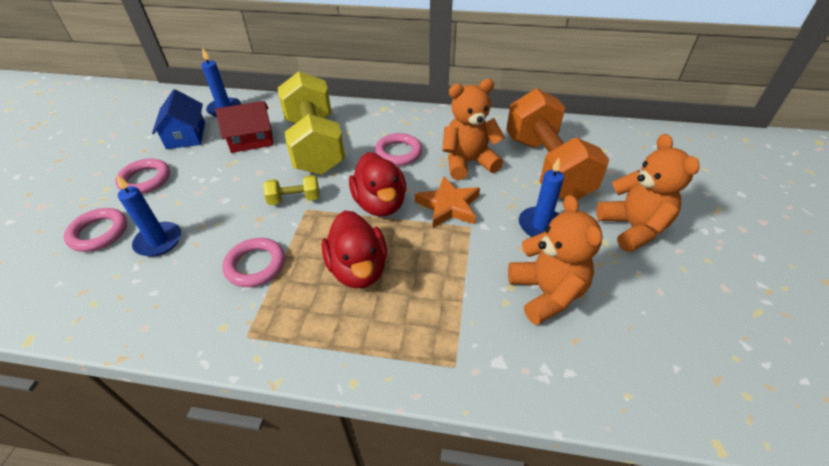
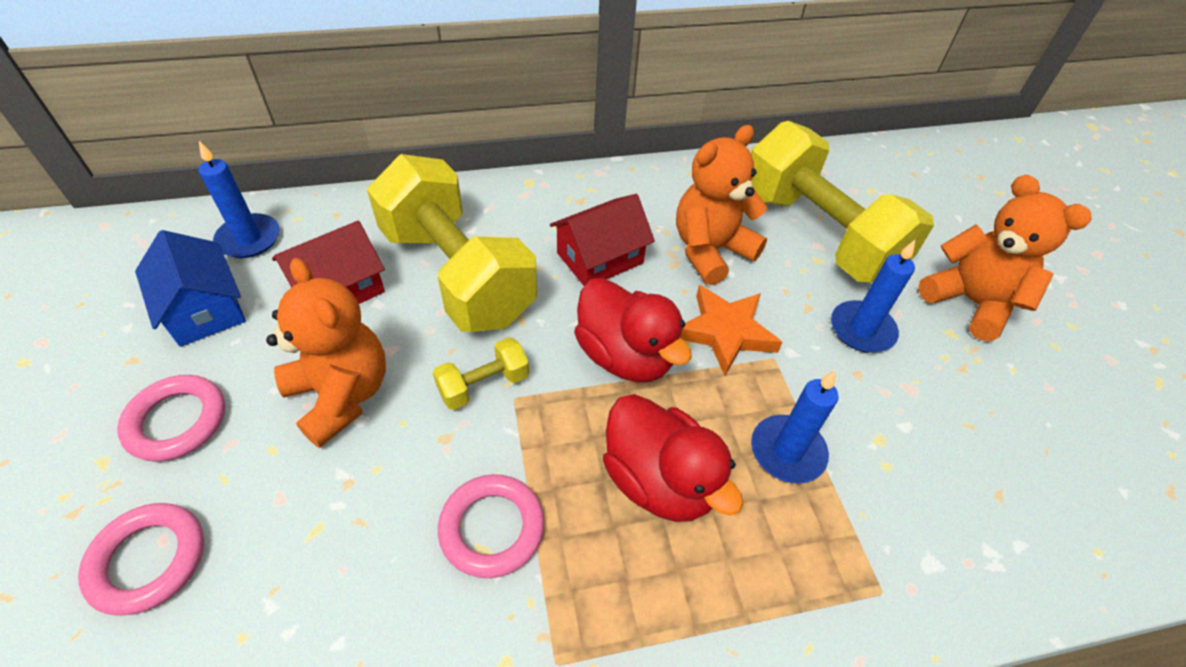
camera: 25 degrees left, 5 degrees up
blue candle [117,175,181,257] -> blue candle moved to [751,370,839,484]
pink ring [375,133,422,166] -> red house [550,194,655,286]
orange dumbbell [506,88,609,200] -> yellow dumbbell [751,121,934,282]
orange teddy bear [508,195,603,325] -> orange teddy bear moved to [266,258,386,448]

